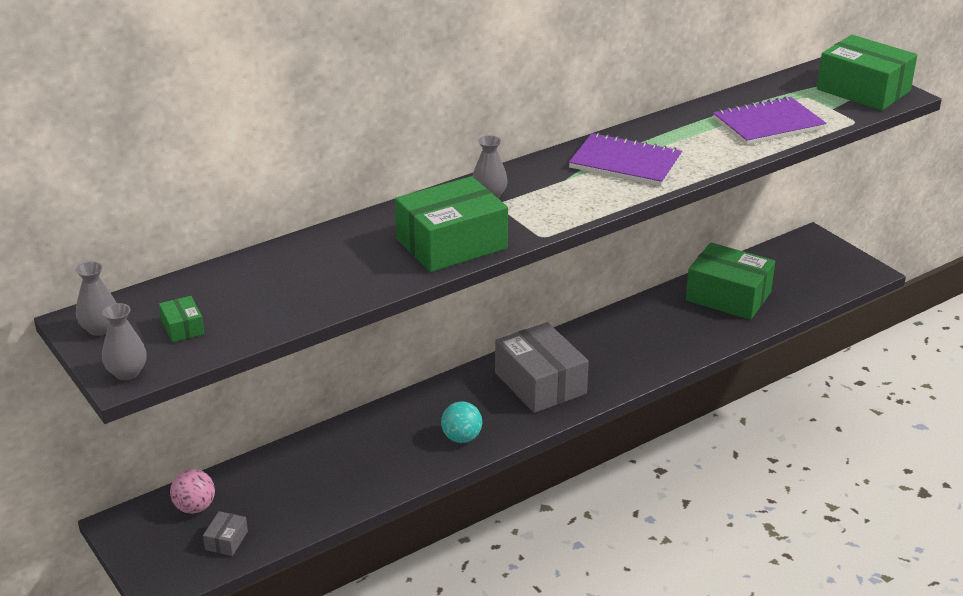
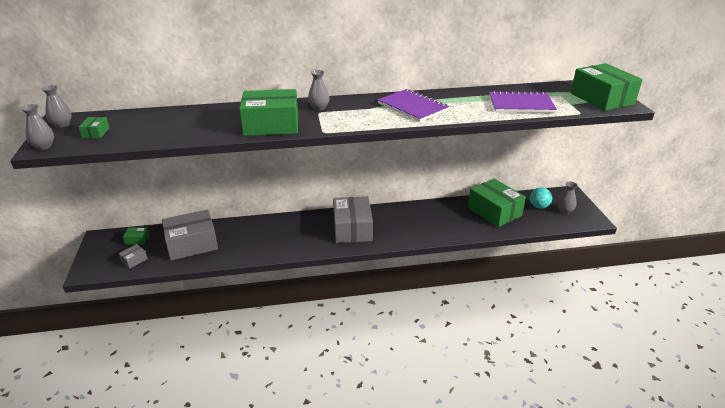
camera: 25 degrees right, 0 degrees up
pink ball [170,469,215,514] -> green box [123,227,149,245]
turquoise ball [441,401,482,443] -> turquoise ball moved to [530,187,552,209]
none -> grey box [162,210,218,260]
none -> grey vase [557,182,578,214]

